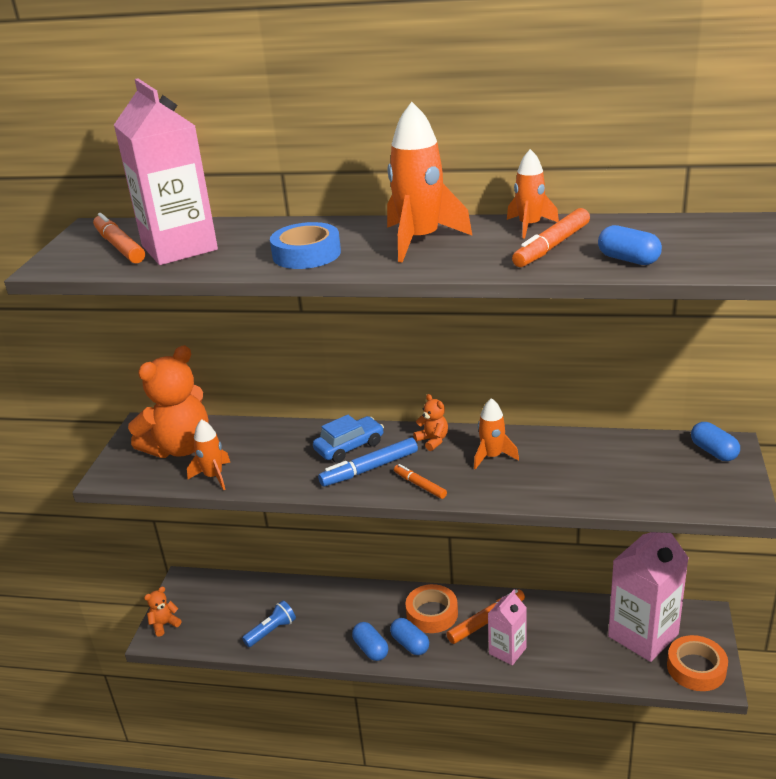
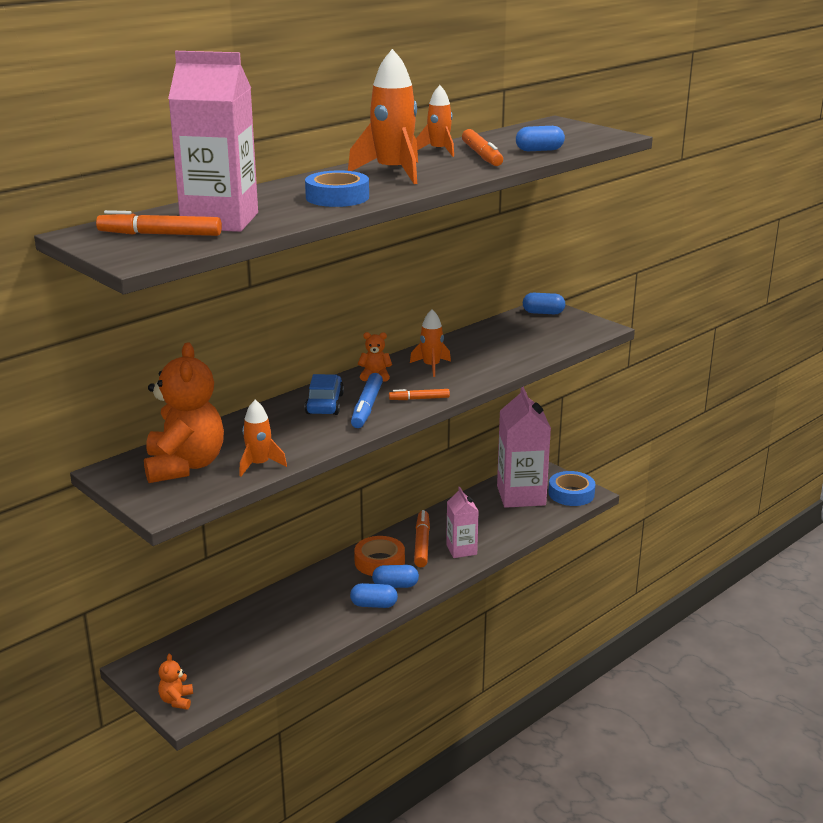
camera: 55 degrees left, 5 degrees down
blue flashlight [242,601,296,647] -> none
orange tape [667,635,728,691] -> blue tape [548,471,595,506]

